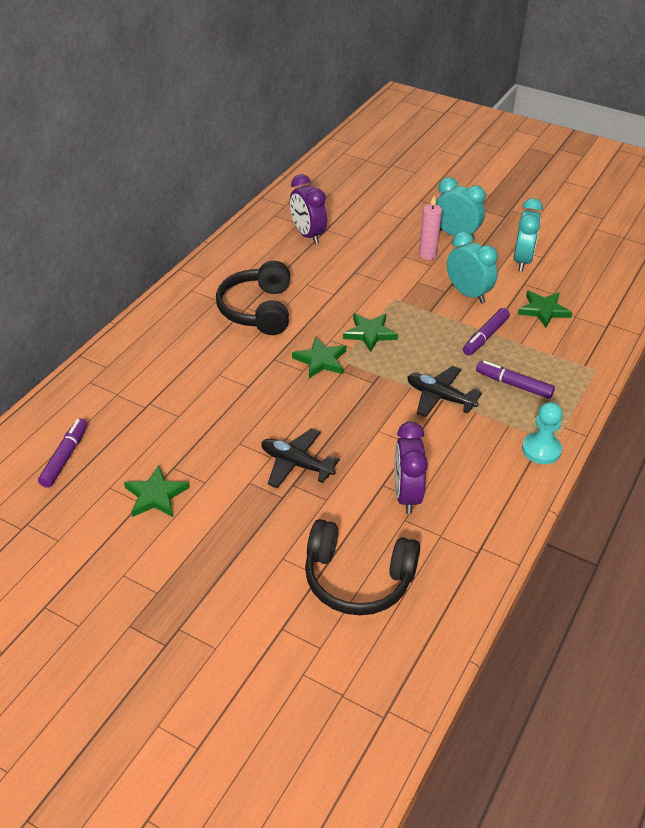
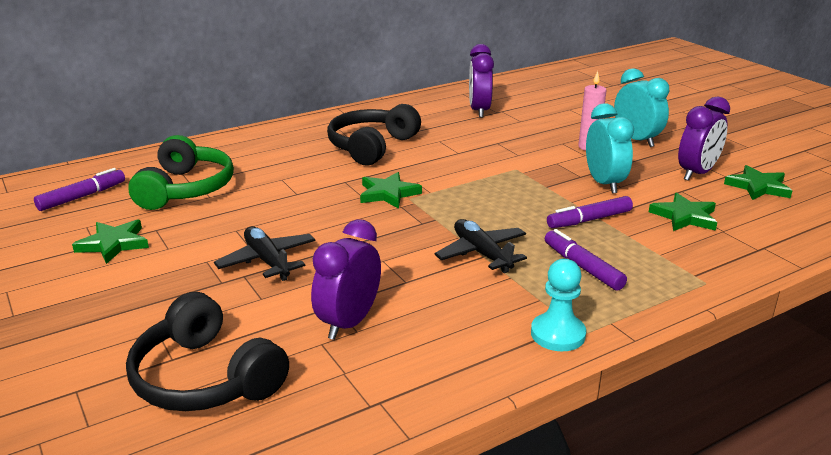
camera: 30 degrees right, 15 degrees down
green star [343,313,398,352] -> green star moved to [724,165,792,200]
turquoise clock [514,198,543,271] -> purple clock [678,96,730,181]
none -> green headphones [128,135,234,210]

